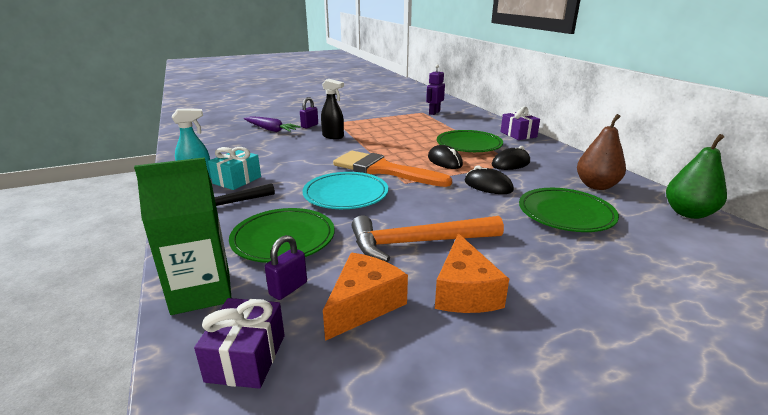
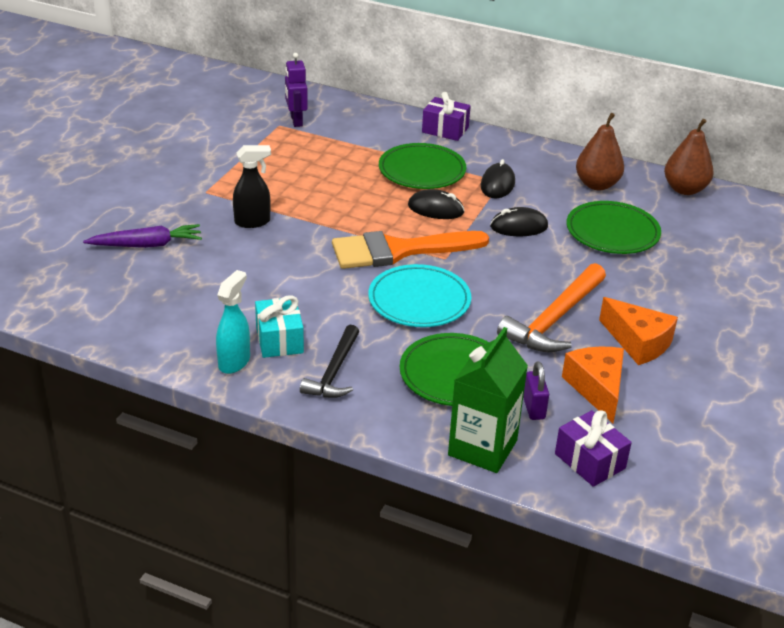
camera: 45 degrees left, 10 degrees up
purple padlock [300,97,318,128] -> none
green pear [666,134,727,219] -> brown pear [664,119,714,195]

